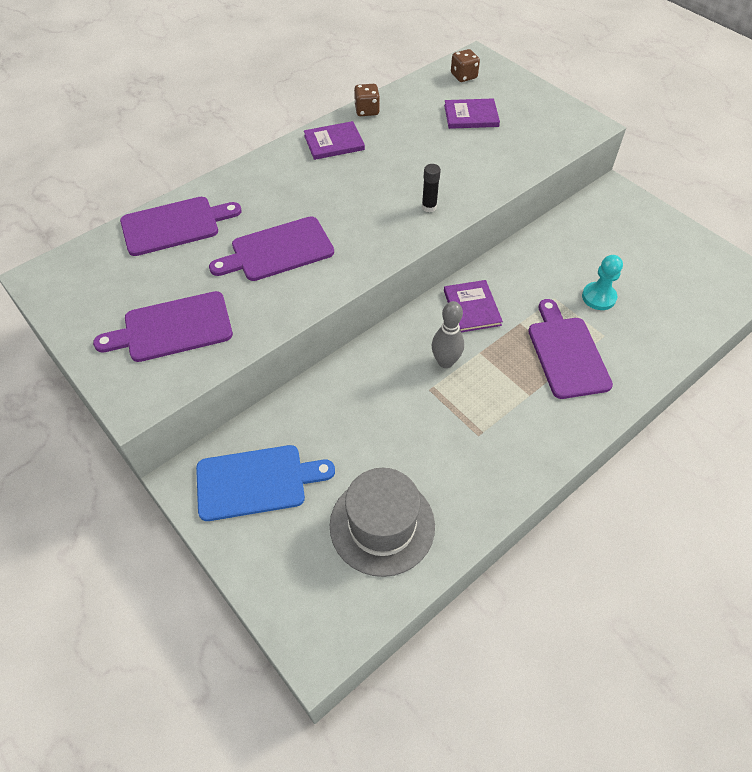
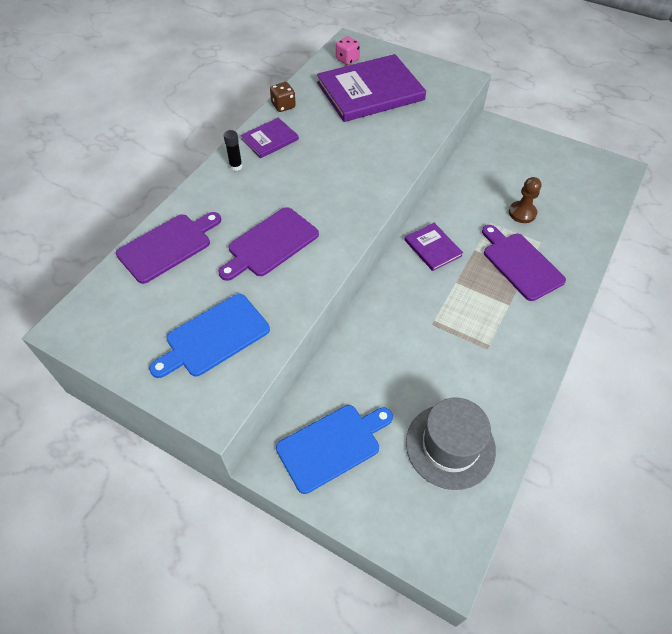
camera: 20 degrees left, 0 degrees up
purple cutting board [93,291,233,362] -> blue cutting board [149,294,270,378]
black glue stick [422,164,441,212] -> black glue stick moved to [223,130,243,171]
grey bowling pin [432,301,464,368] -> none
purple book [444,98,500,129] -> purple book [317,54,426,122], size x2.07
brown dice [451,49,480,82] -> pink dice [336,36,360,65]
turquoise pawn [582,255,623,310] -> brown pawn [509,177,541,223]

